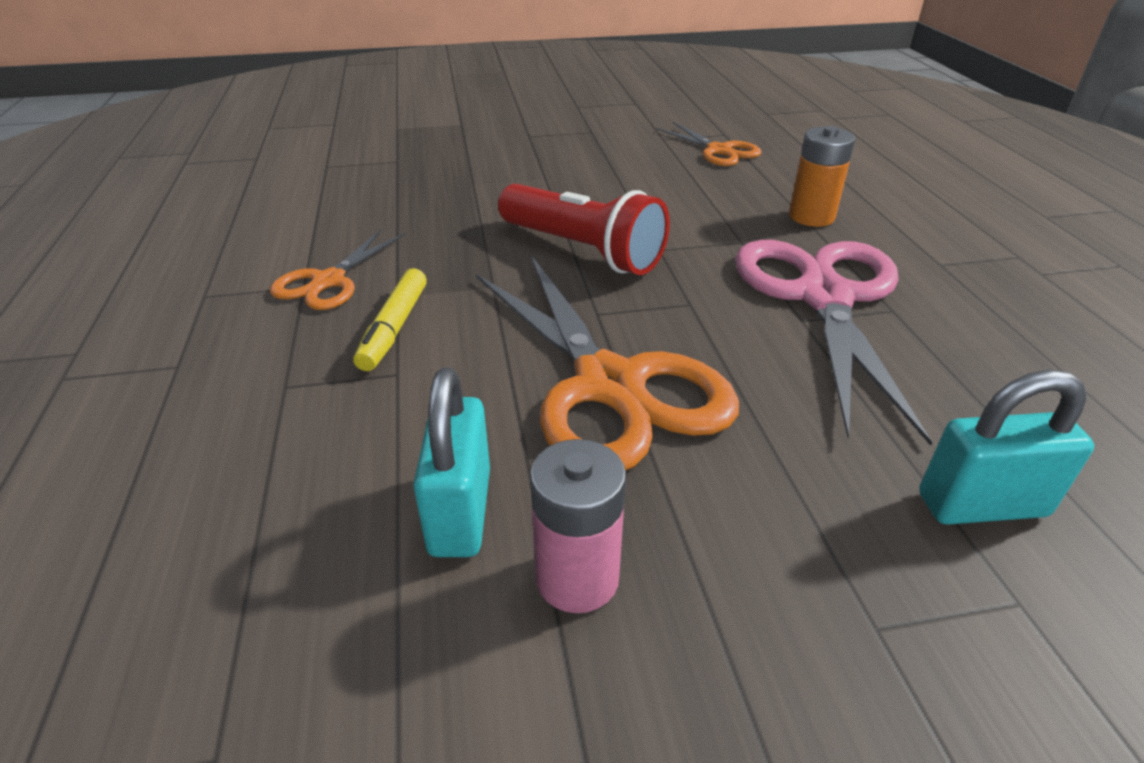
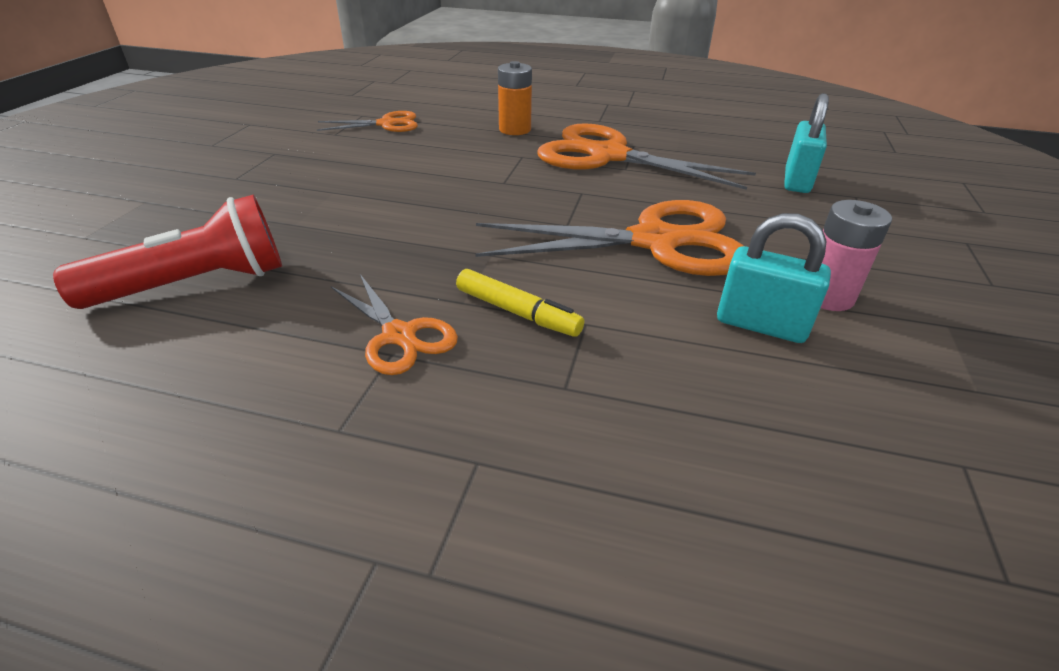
camera: 65 degrees left, 0 degrees up
red flashlight [498,184,670,275] -> red flashlight moved to [53,195,282,309]
pink scissors [735,240,932,446] -> orange scissors [537,123,756,190]

